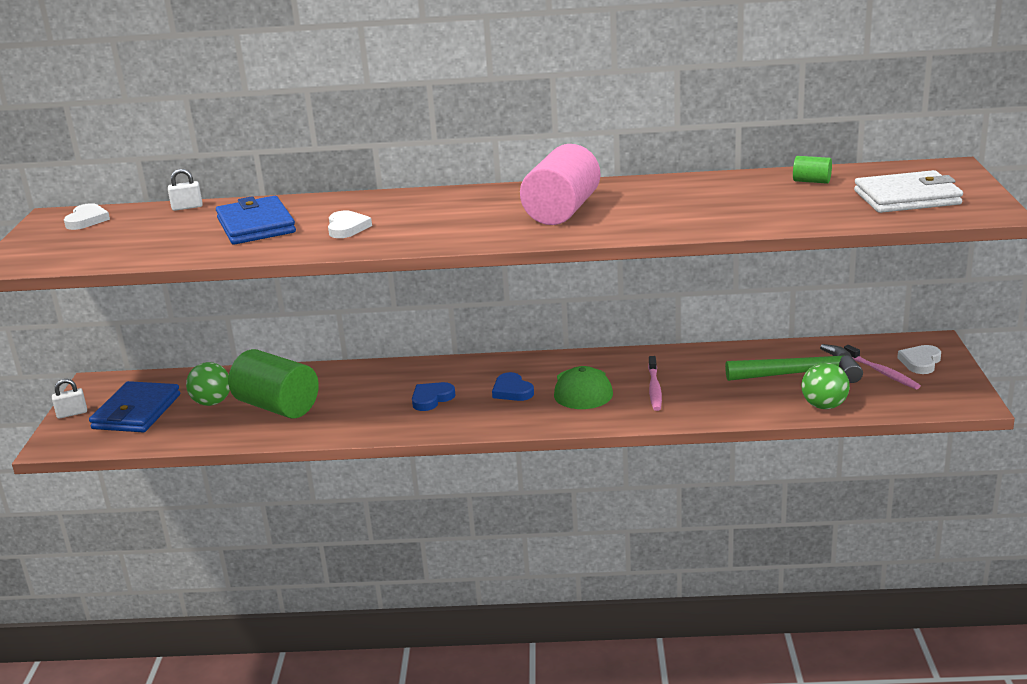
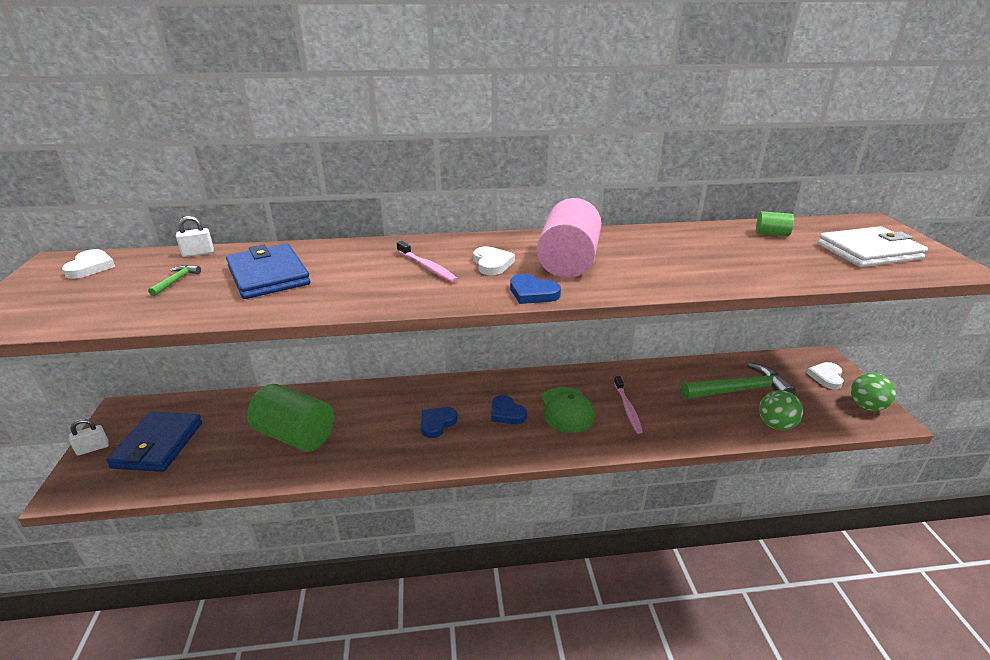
camera: 10 degrees left, 5 degrees up
green ball [186,362,230,406] -> green ball moved to [851,373,896,411]
white heart [328,210,372,238] -> white heart moved to [473,246,515,275]
pink toothbrush [844,345,921,389] -> pink toothbrush moved to [397,241,458,283]
none -> green hammer [148,265,201,296]
none -> blue heart [510,274,561,304]

